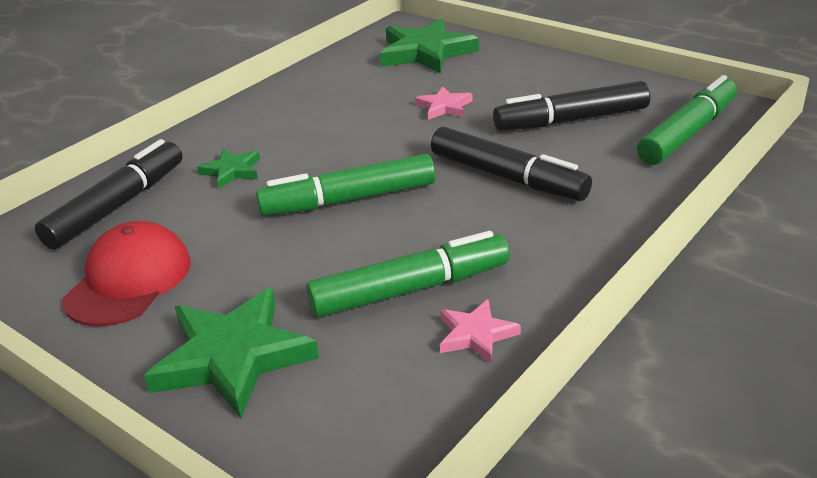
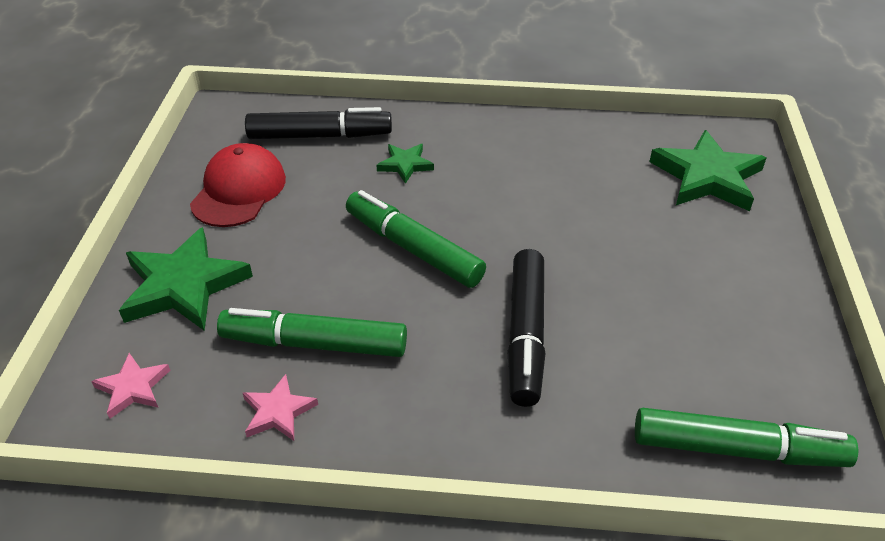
camera: 55 degrees right, 10 degrees up
red cap [63,221,191,327] -> red cap turned 60 degrees counterclockwise [190,143,286,227]
green marker [306,231,510,317] -> green marker turned 150 degrees clockwise [217,308,407,357]
pink star [415,86,473,120] -> pink star moved to [91,353,171,419]
black marker [493,81,650,131] -> none

